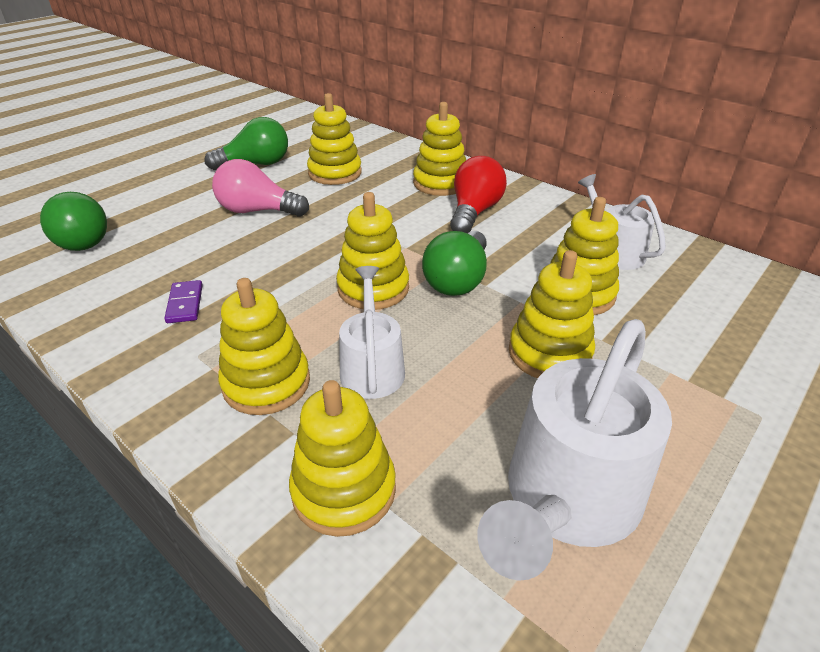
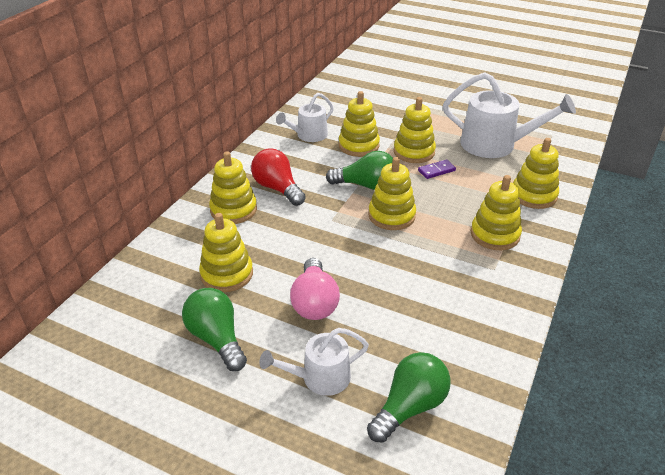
camera: 105 degrees left, 0 degrees up
purple domino [164,280,203,323] -> purple domino moved to [418,160,456,179]
white watering can [339,266,405,399] -> white watering can moved to [259,328,369,396]
red light bulb [450,156,507,233] -> red light bulb turned 45 degrees clockwise [251,148,306,206]

